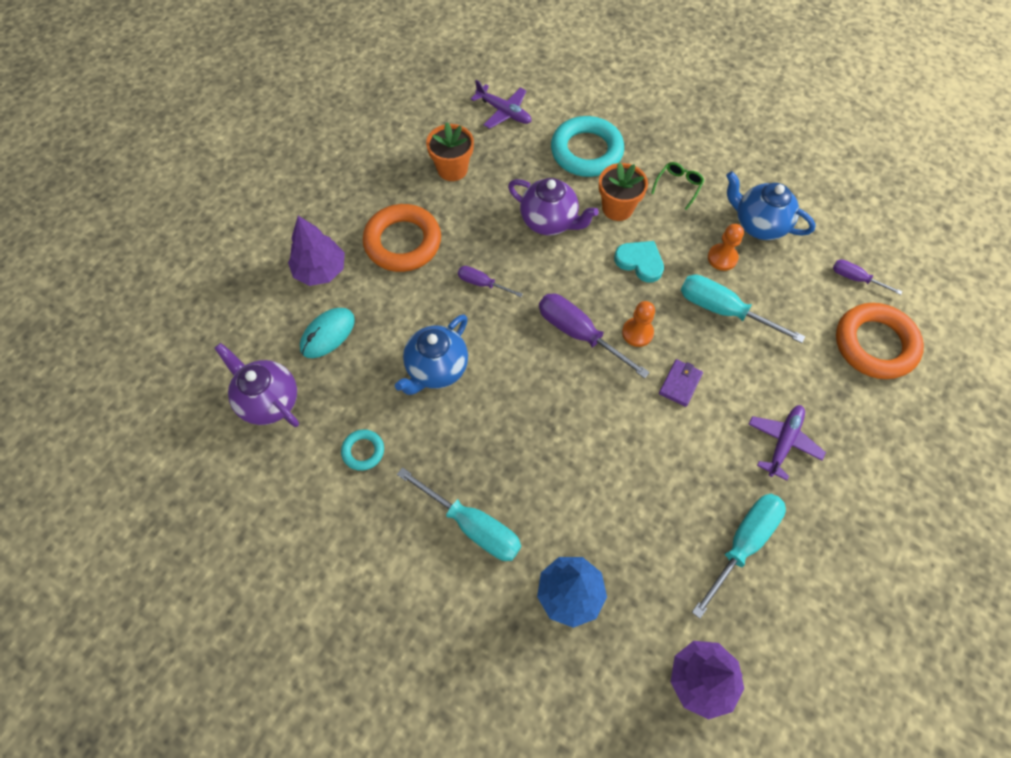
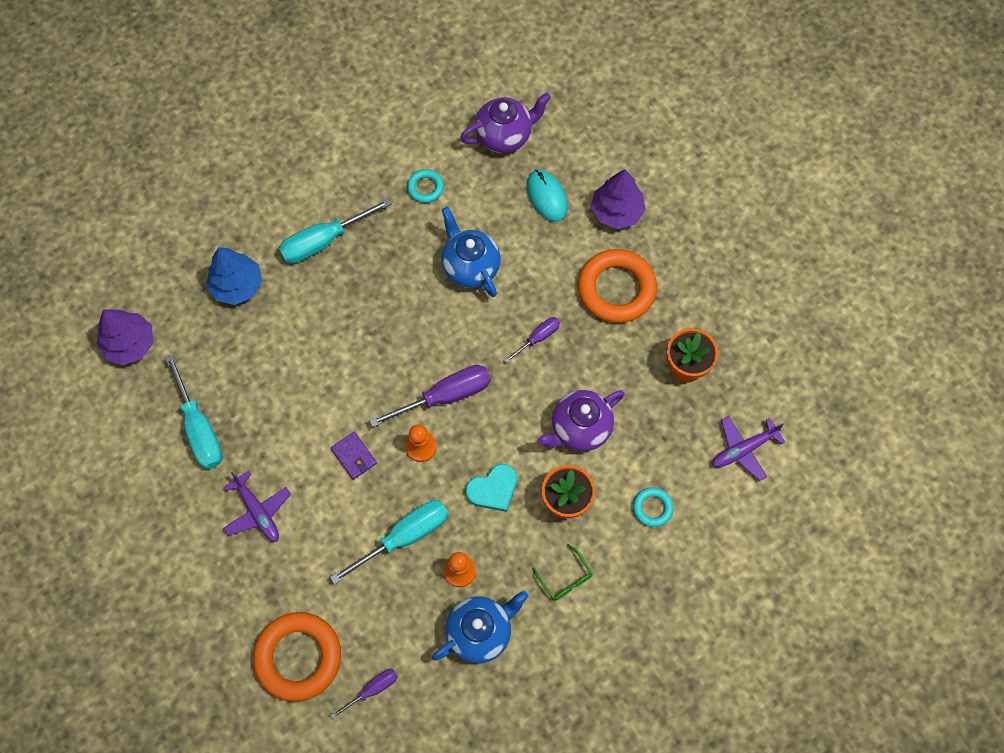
camera: 115 degrees right, 5 degrees up
turquoise ring [551,116,624,177] -> turquoise ring [633,487,673,527], size x0.48

